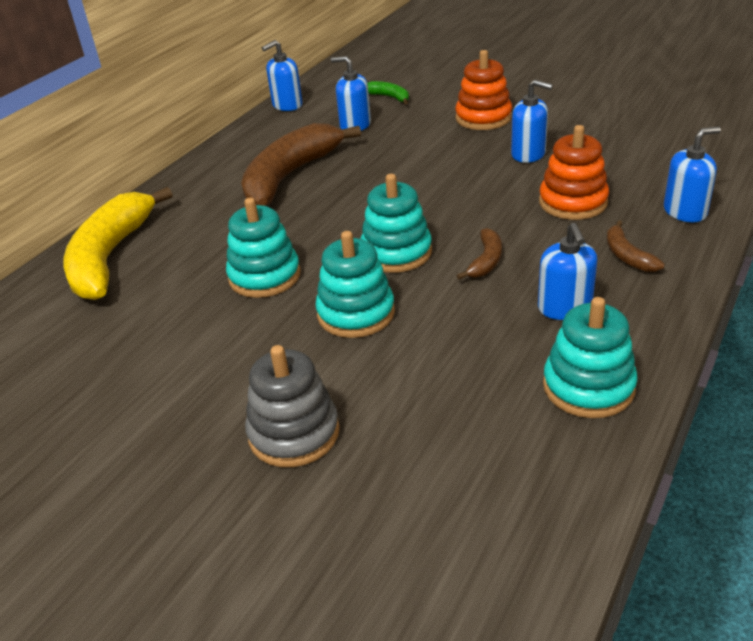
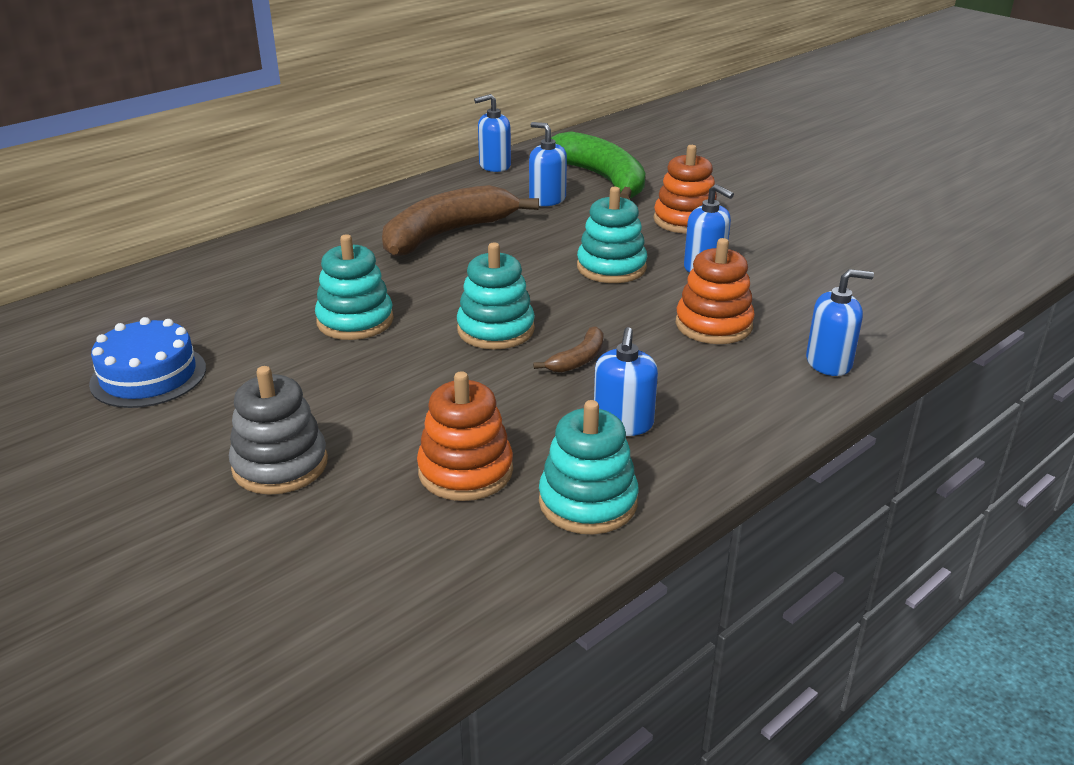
camera: 15 degrees right, 5 degrees down
yellow banana [63,187,172,300] -> none
turquoise stacking toy [315,231,395,338] -> turquoise stacking toy moved to [577,187,647,283]
green banana [367,81,409,104] -> green banana [551,131,645,199], size x2.29
brown banana [607,220,665,272] -> none
none -> blue cake [89,317,206,408]
none -> orange stacking toy [417,371,513,501]

